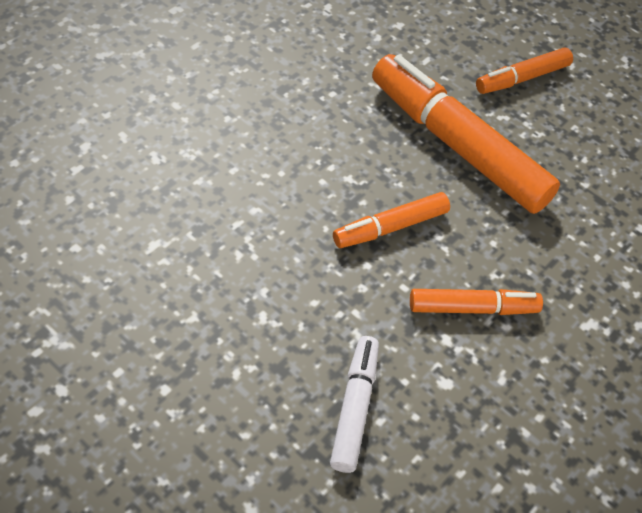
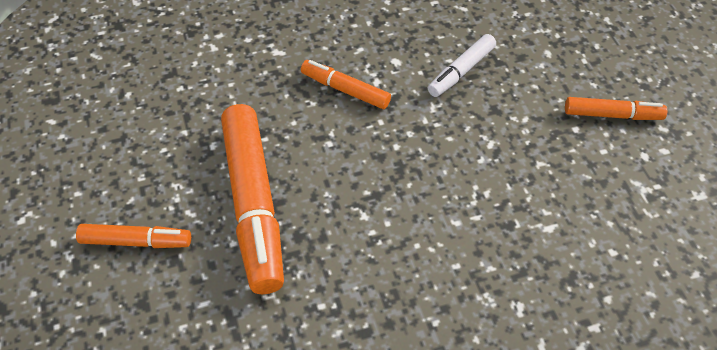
camera: 145 degrees left, 0 degrees up
orange marker [333,192,450,248] -> orange marker moved to [565,97,667,120]

